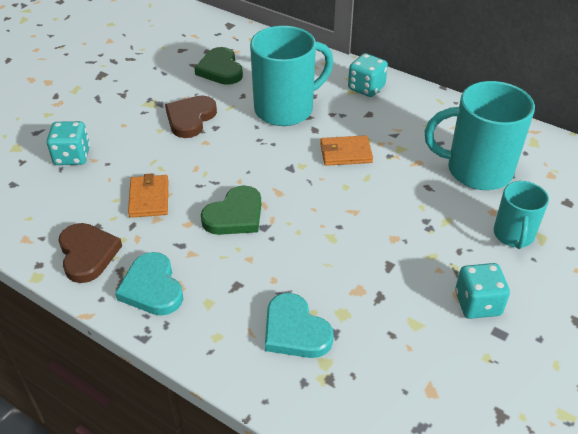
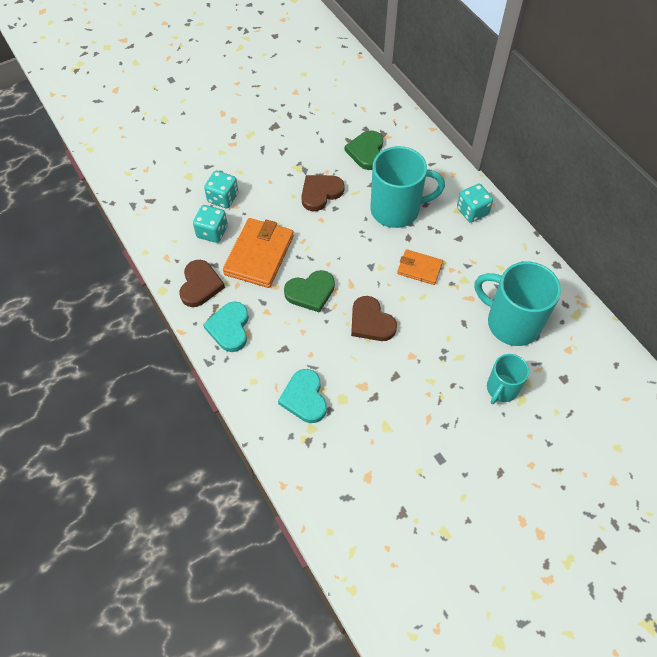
camera: 25 degrees right, 15 degrees up
orange wallet [128,173,168,218] -> orange wallet [223,218,294,288], size x1.75
turquoise dice [455,263,510,319] -> turquoise dice moved to [193,205,228,243]
none -> brown heart [351,296,397,341]

